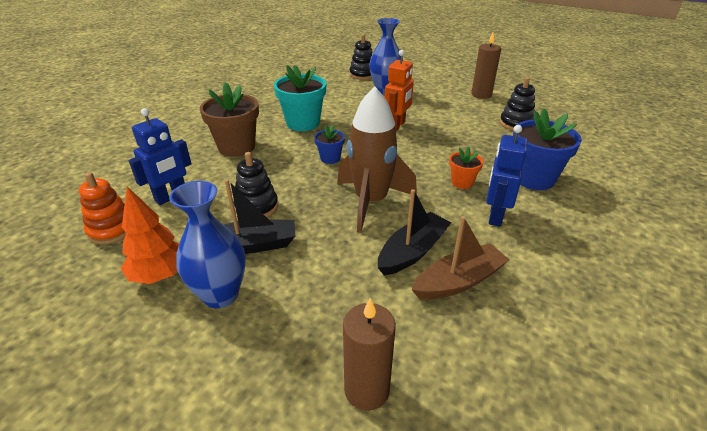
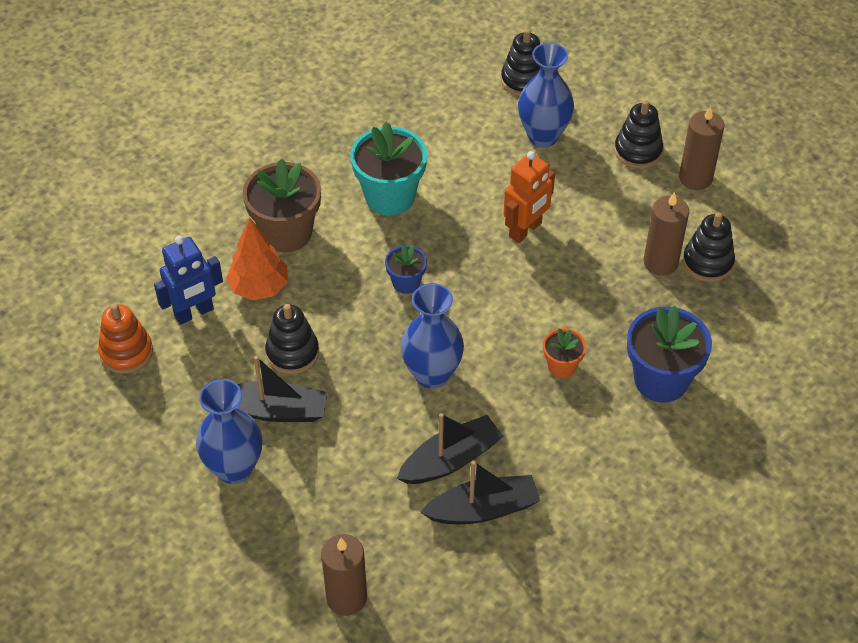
camera: 15 degrees right, 15 degrees up
orange tree [121,187,179,284] -> orange tree moved to [226,217,288,301]
brown rocket [337,86,417,232] -> blue vase [401,283,464,389]
brown boat [412,216,509,300] -> black boat [420,461,540,524]
blue robot [487,125,528,227] -> none
none -> black stacking toy [614,100,663,169]
none -> brown candle [644,192,689,276]

